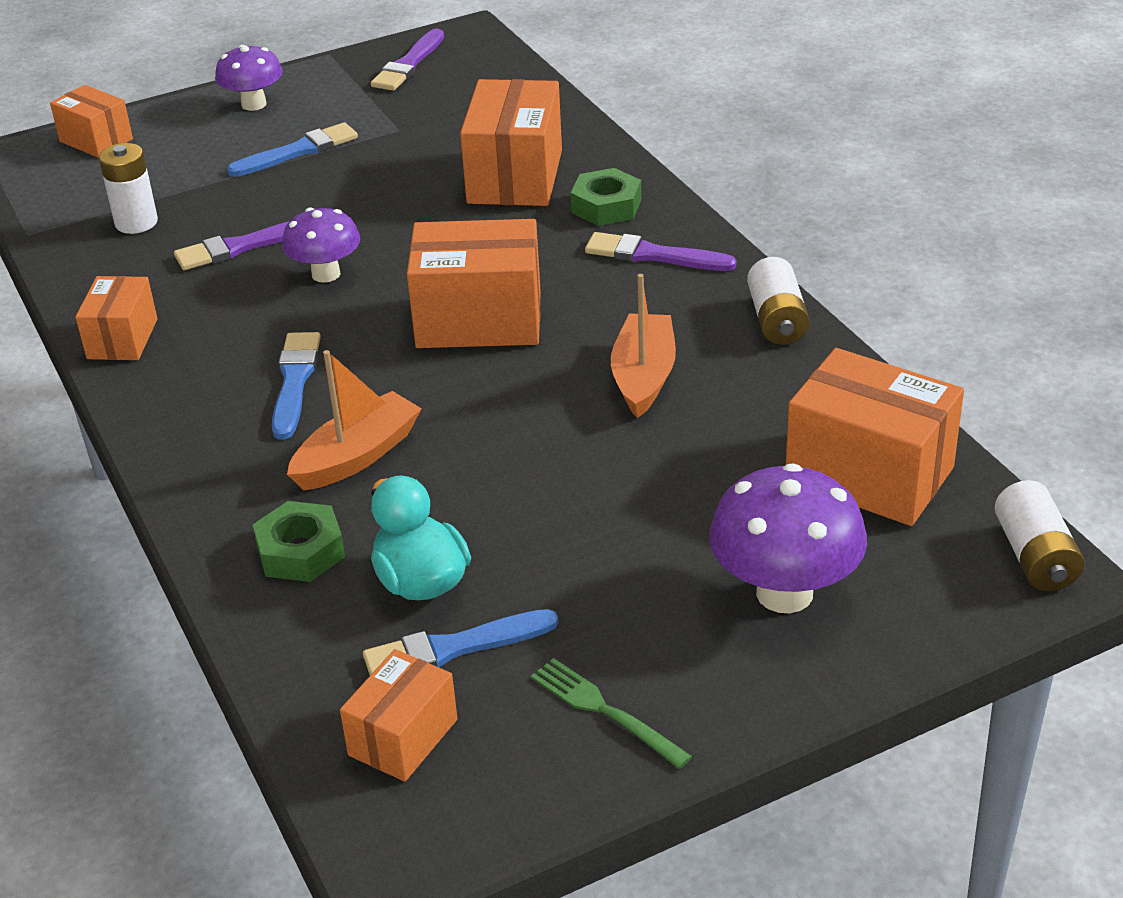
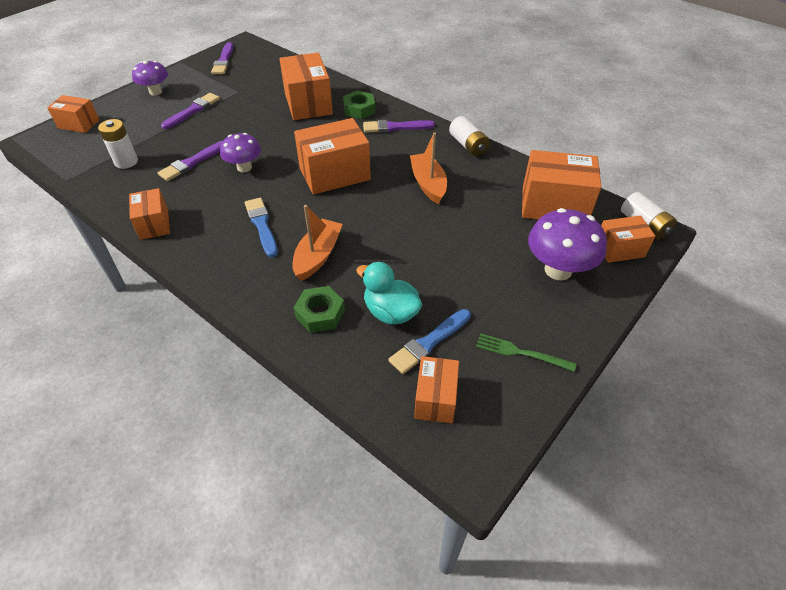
camera: 25 degrees left, 10 degrees up
blue brush [227,122,358,177] -> purple brush [161,93,220,129]
none -> orange box [601,215,655,263]

